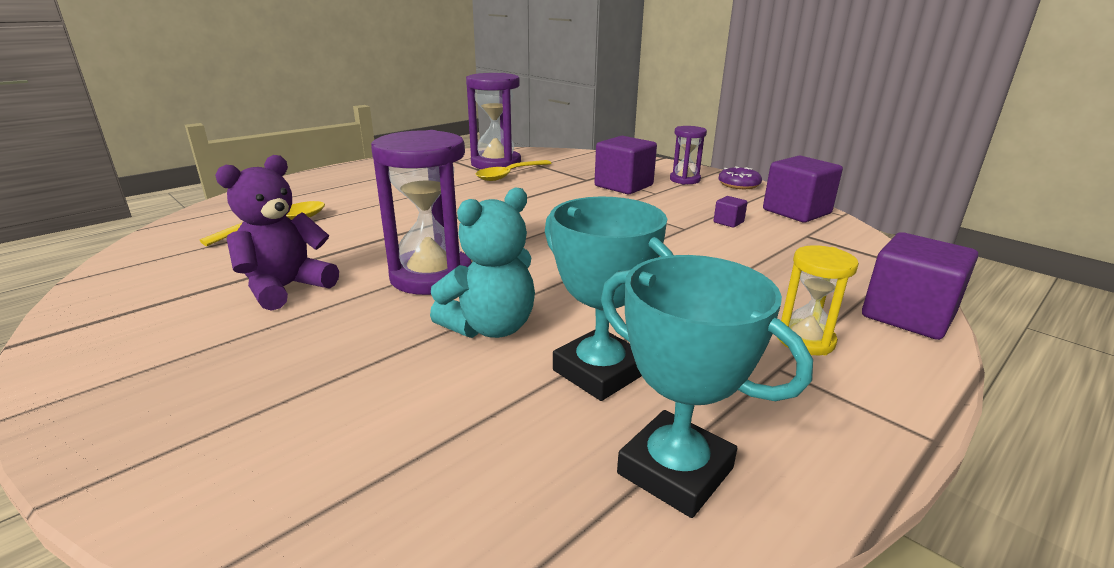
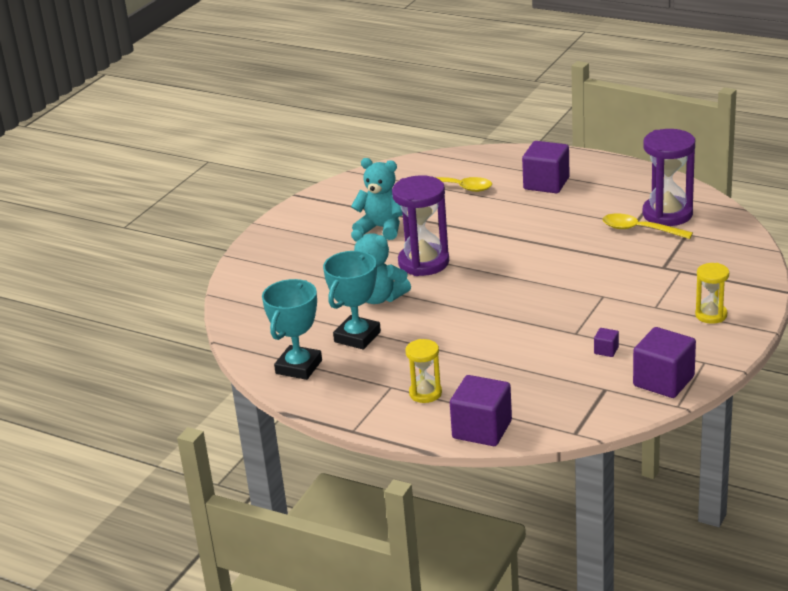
camera: 75 degrees right, 5 degrees up
purple teddy bear [215,155,339,311] -> turquoise teddy bear [351,158,403,240]
purple cube [594,136,657,194] -> purple cube moved to [522,141,569,193]
purple hourglass [670,126,707,185] -> yellow hourglass [695,263,729,324]
purple donut [718,166,762,189] -> none

